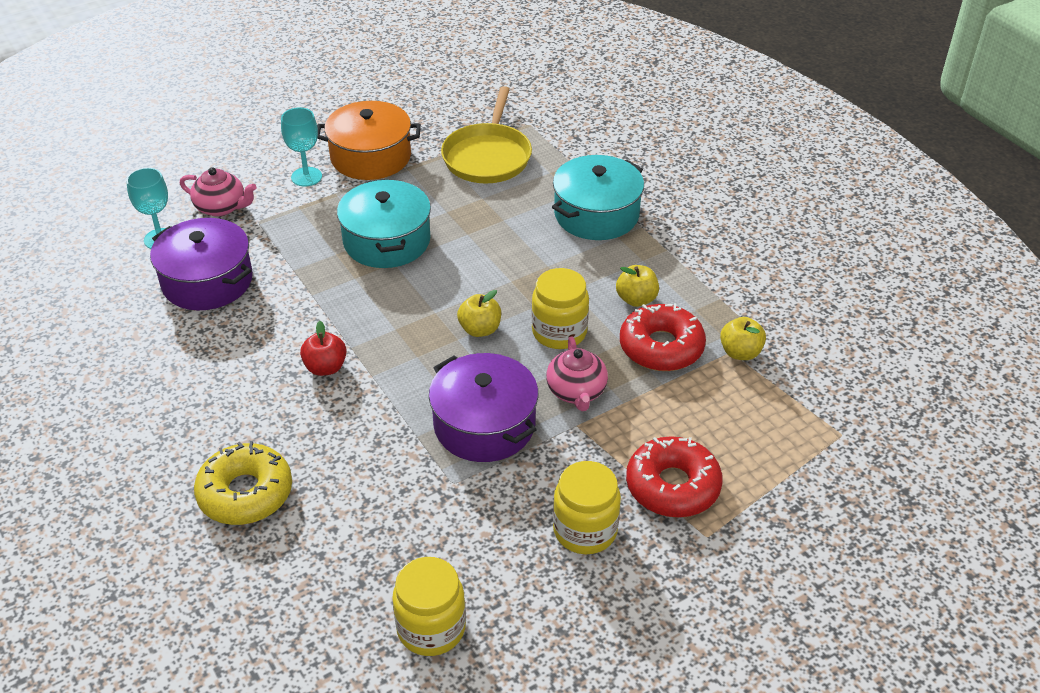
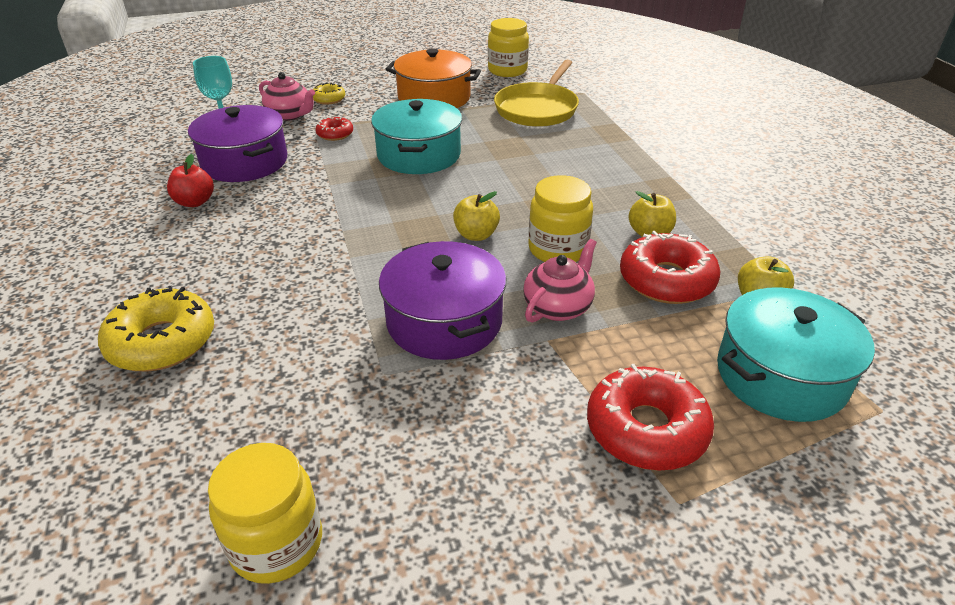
camera: 15 degrees right, 5 degrees down
turquoise goblet [281,107,322,186] -> none
red apple [300,321,347,376] -> red apple moved to [167,154,214,207]
pink teapot [546,337,608,411] -> pink teapot turned 150 degrees counterclockwise [523,239,597,323]
turquoise pot [552,155,644,240] -> turquoise pot moved to [717,287,875,422]
yellow jar [553,461,621,554] -> yellow jar moved to [488,18,529,77]
none -> yellow donut [313,82,345,105]
none -> red donut [315,117,353,141]

